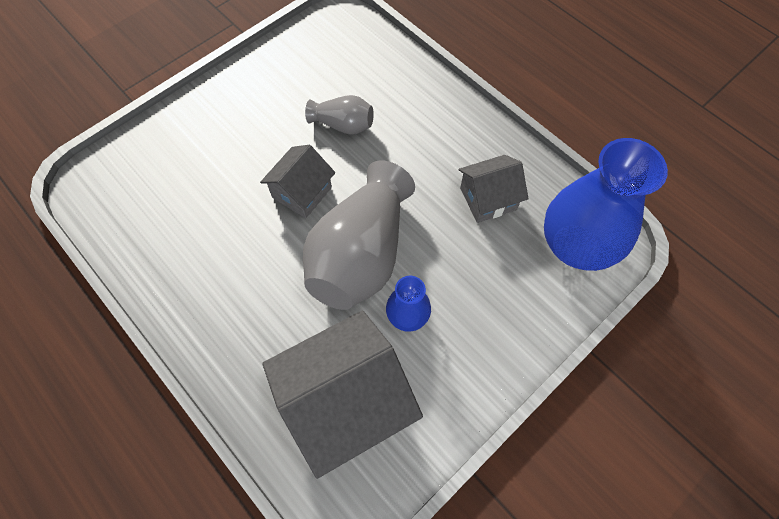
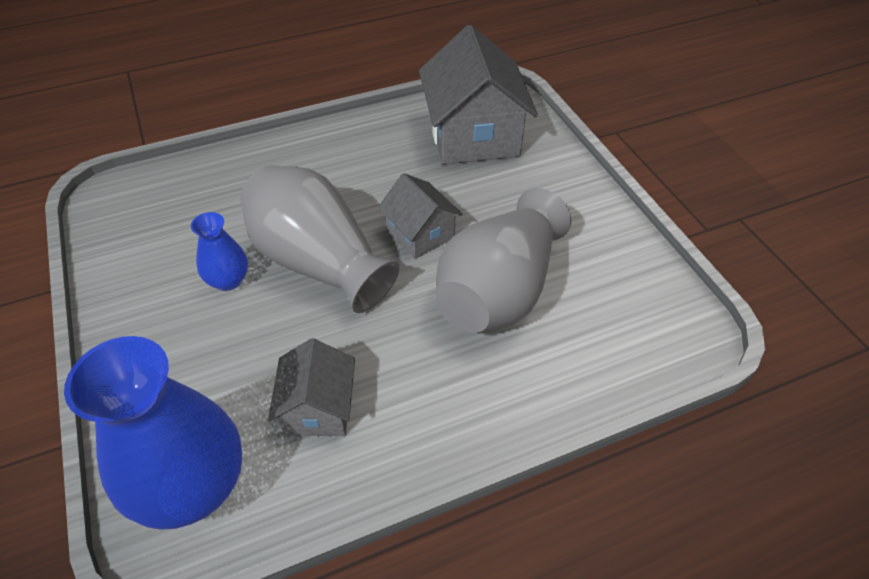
camera: 110 degrees right, 15 degrees down
grey house [262,311,423,479] -> grey house moved to [419,25,538,164]
grey vase [305,95,374,135] -> grey vase [435,188,571,333], size x2.04

